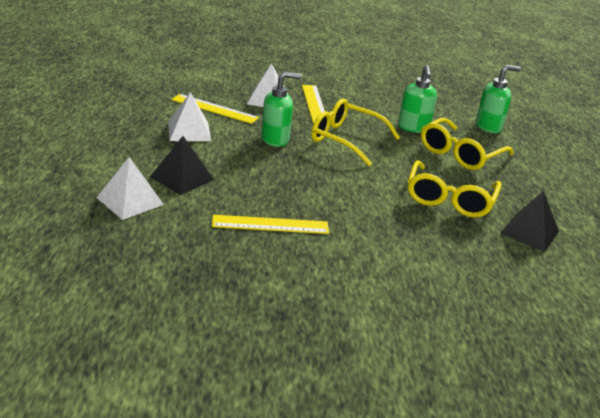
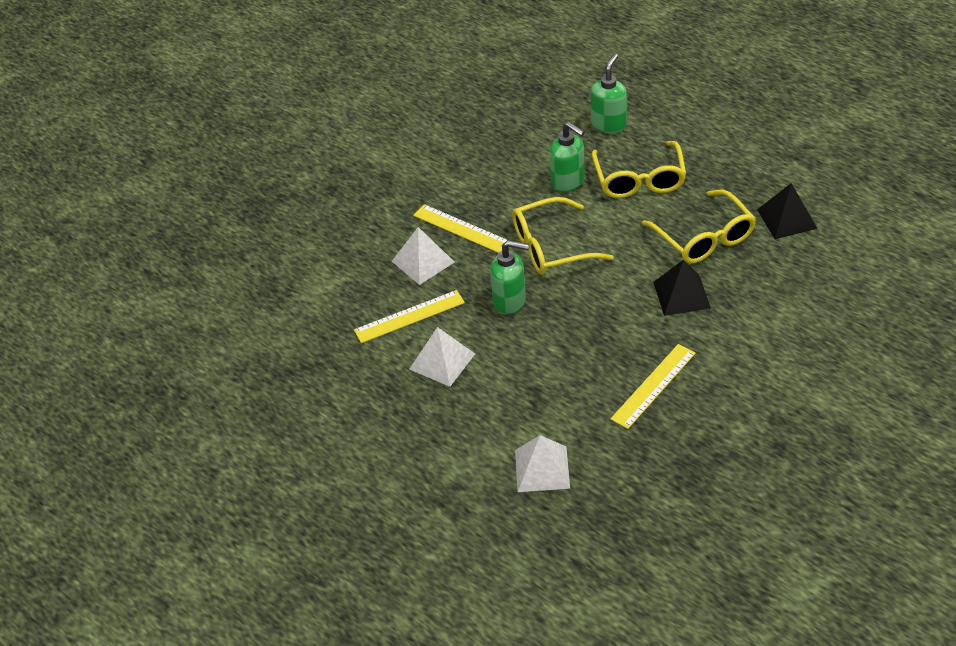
camera: 40 degrees left, 15 degrees up
black pyramid [150,136,214,195] -> black pyramid moved to [653,260,711,316]
green soap dispenser [261,71,302,147] -> green soap dispenser turned 75 degrees clockwise [490,240,529,315]

